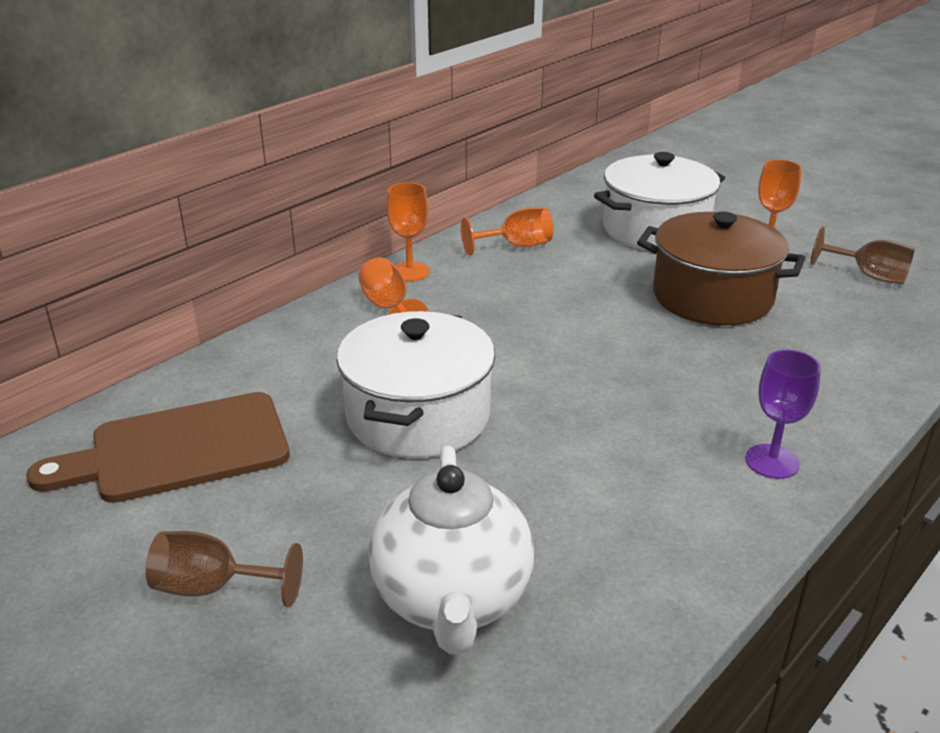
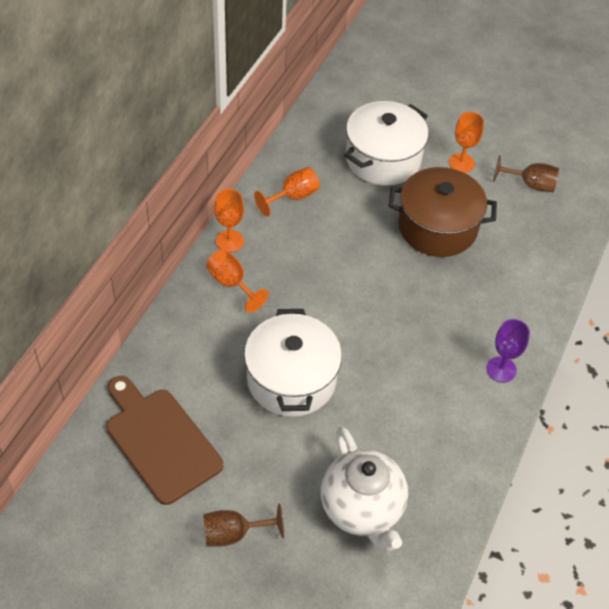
camera: 20 degrees left, 20 degrees up
brown cutting board [26,392,290,503] -> brown cutting board turned 90 degrees clockwise [106,376,223,505]

